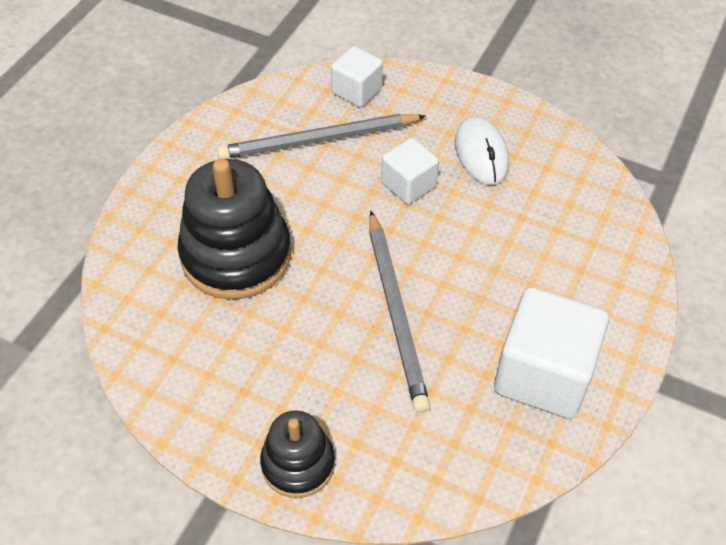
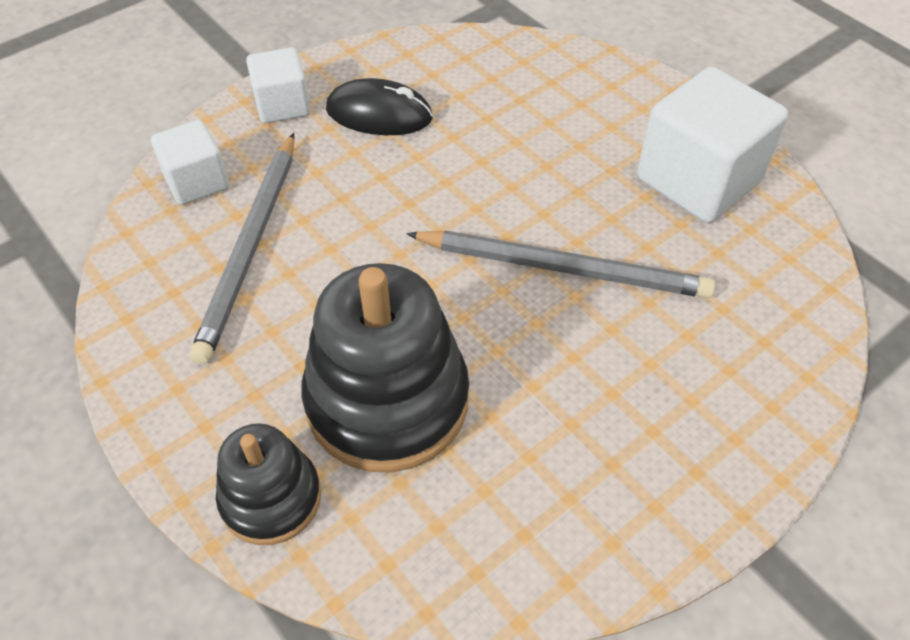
camera: 65 degrees left, 0 degrees up
black stacking toy [260,410,335,498] -> black stacking toy moved to [216,423,321,545]
white cube [381,138,439,204] -> white cube moved to [246,47,310,123]
white mouse [455,116,509,185] -> black mouse [326,78,433,135]

